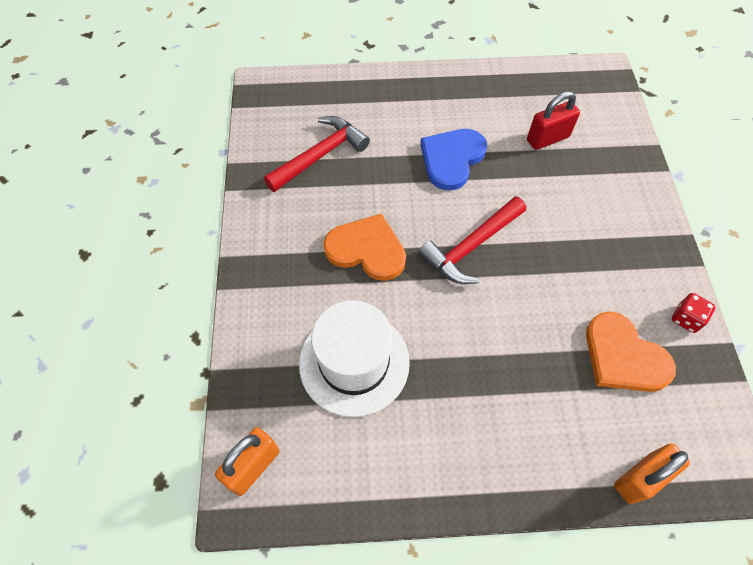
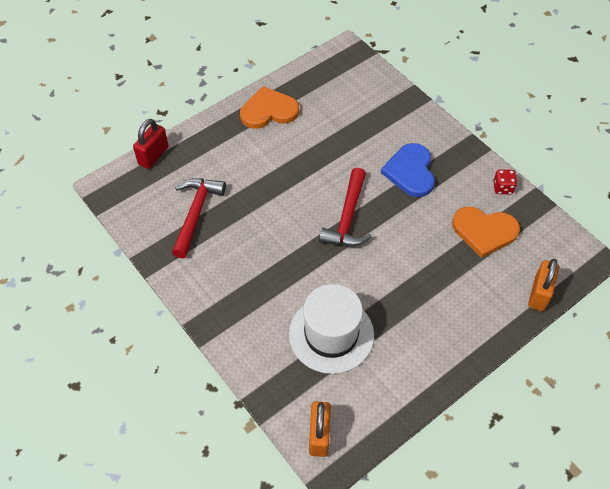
camera: 35 degrees left, 5 degrees down
orange heart [323,213,406,281] -> orange heart moved to [240,86,299,129]
blue heart [420,129,487,190] -> blue heart moved to [381,143,435,197]
red padlock [527,91,580,150] -> red padlock moved to [133,119,168,169]

